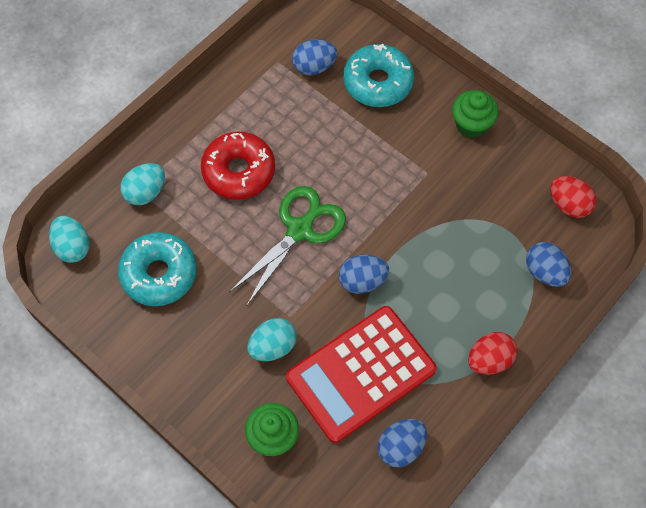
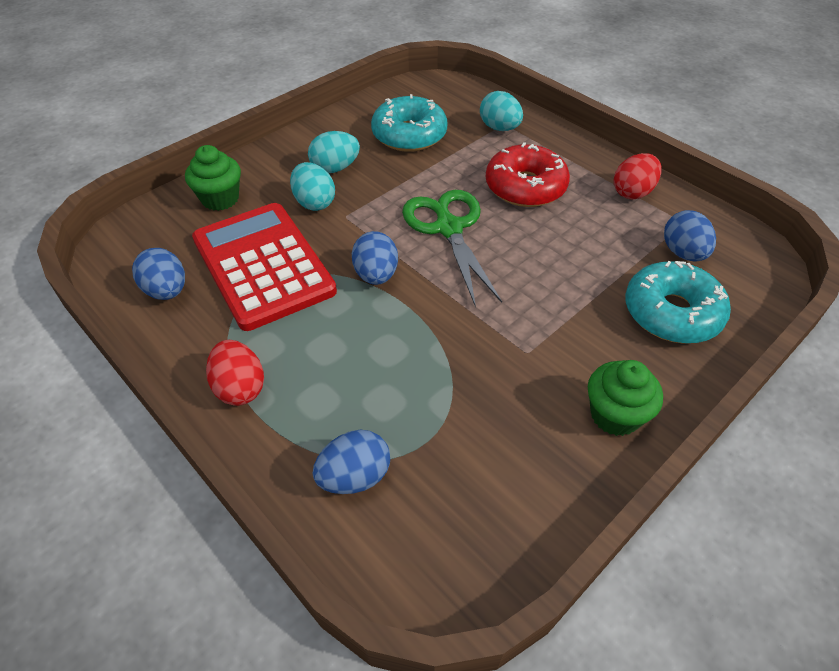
camera: 95 degrees right, 15 degrees down
turquoise egg [49,216,90,263] -> turquoise egg moved to [308,131,360,173]
green scissors [229,186,346,305] -> green scissors turned 150 degrees counterclockwise [402,190,502,307]
red egg [550,176,597,218] -> red egg moved to [613,153,661,199]

